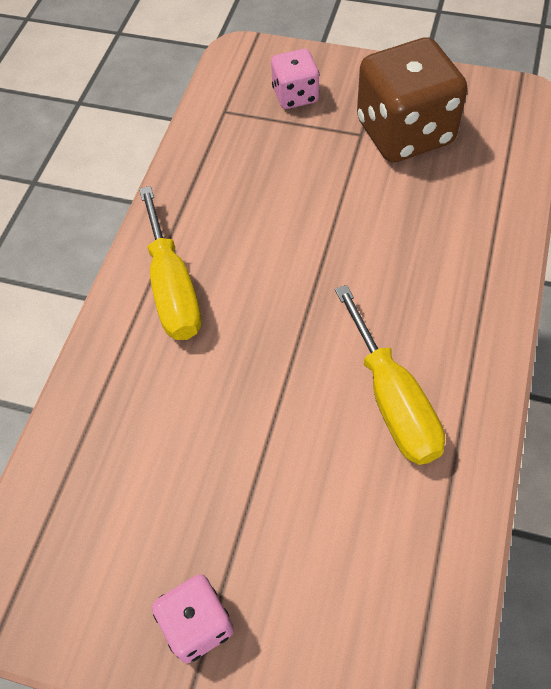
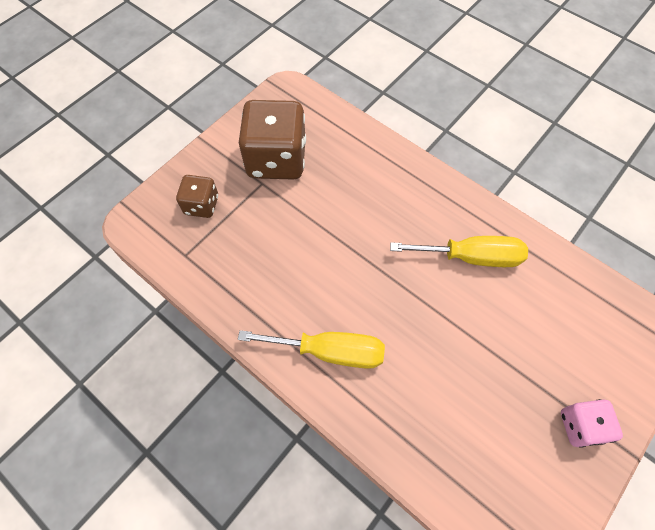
camera: 70 degrees left, 5 degrees up
pink dice [271,49,319,109] -> brown dice [176,175,218,218]

